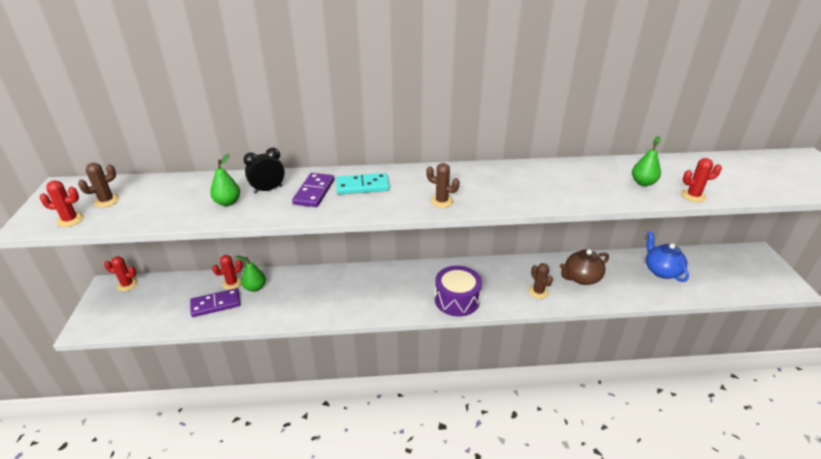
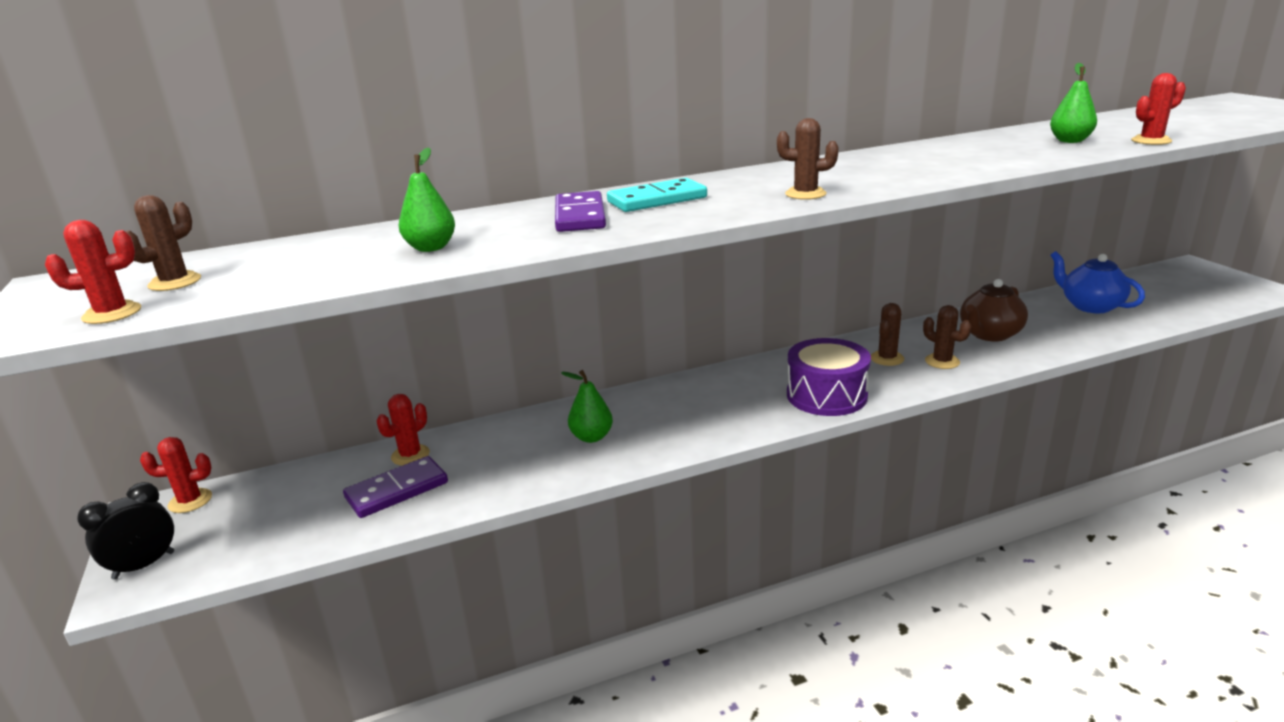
camera: 15 degrees left, 10 degrees down
green pear [235,255,266,292] -> green pear moved to [561,370,613,443]
black clock [244,148,285,193] -> black clock moved to [77,482,174,580]
none -> brown cactus [871,303,904,366]

